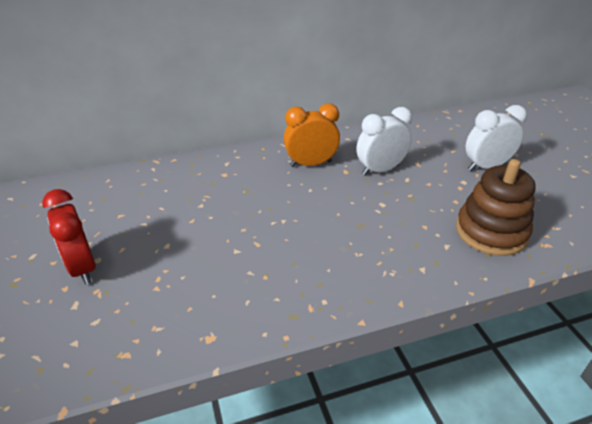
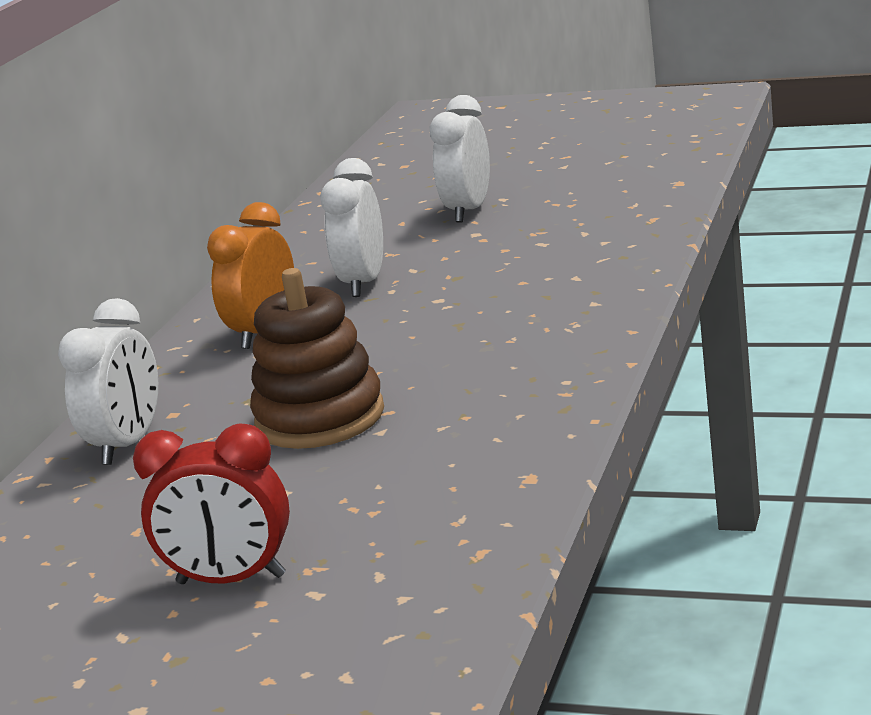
camera: 50 degrees left, 15 degrees down
brown stacking toy [456,159,536,256] -> brown stacking toy moved to [250,268,384,449]
none -> white clock [58,298,158,465]

